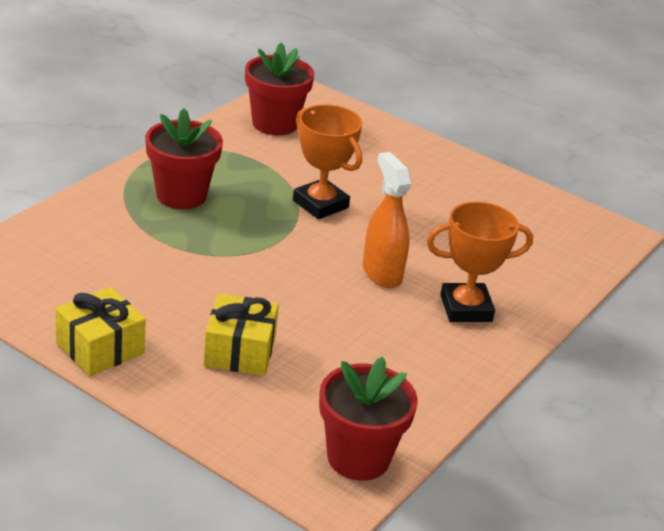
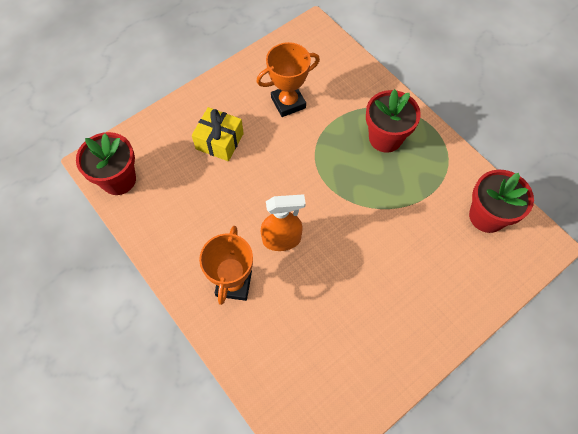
camera: 110 degrees right, 30 degrees up
yellow gift [56,287,146,376] -> none
orange trophy [293,104,362,219] -> orange trophy moved to [256,42,320,117]

